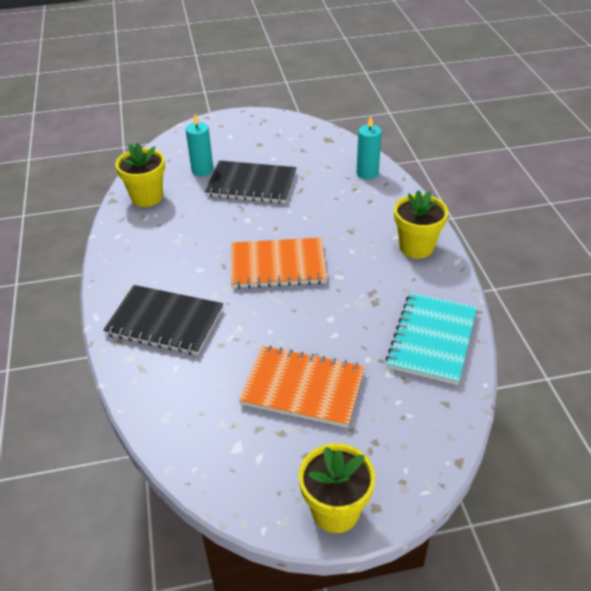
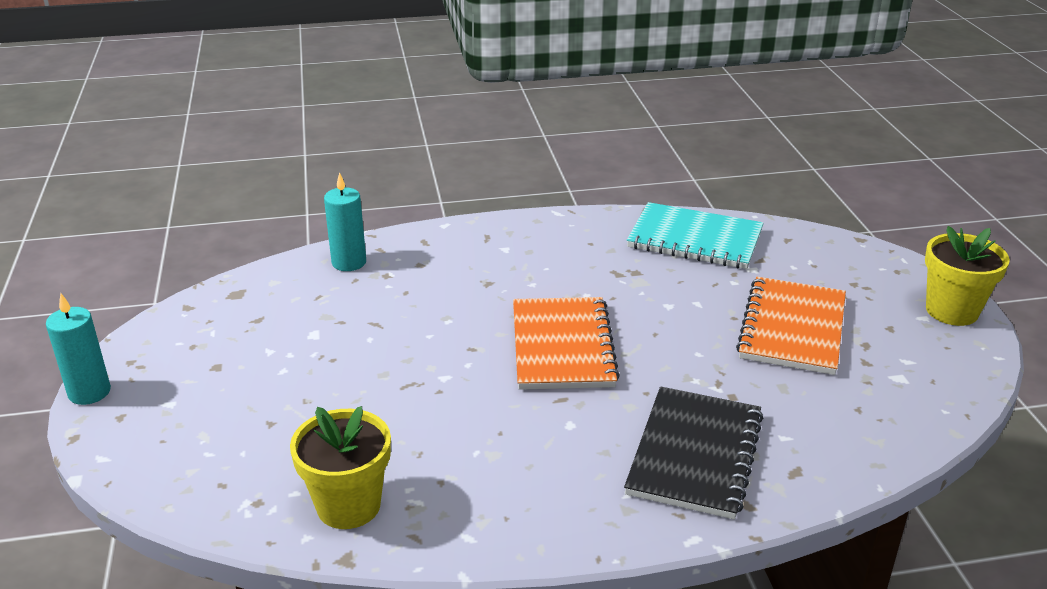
camera: 90 degrees left, 10 degrees down
turquoise candle [186,114,213,176] -> turquoise candle moved to [46,293,111,405]
black notebook [205,160,297,203] -> none
yellow flower pot [394,190,448,258] -> none

